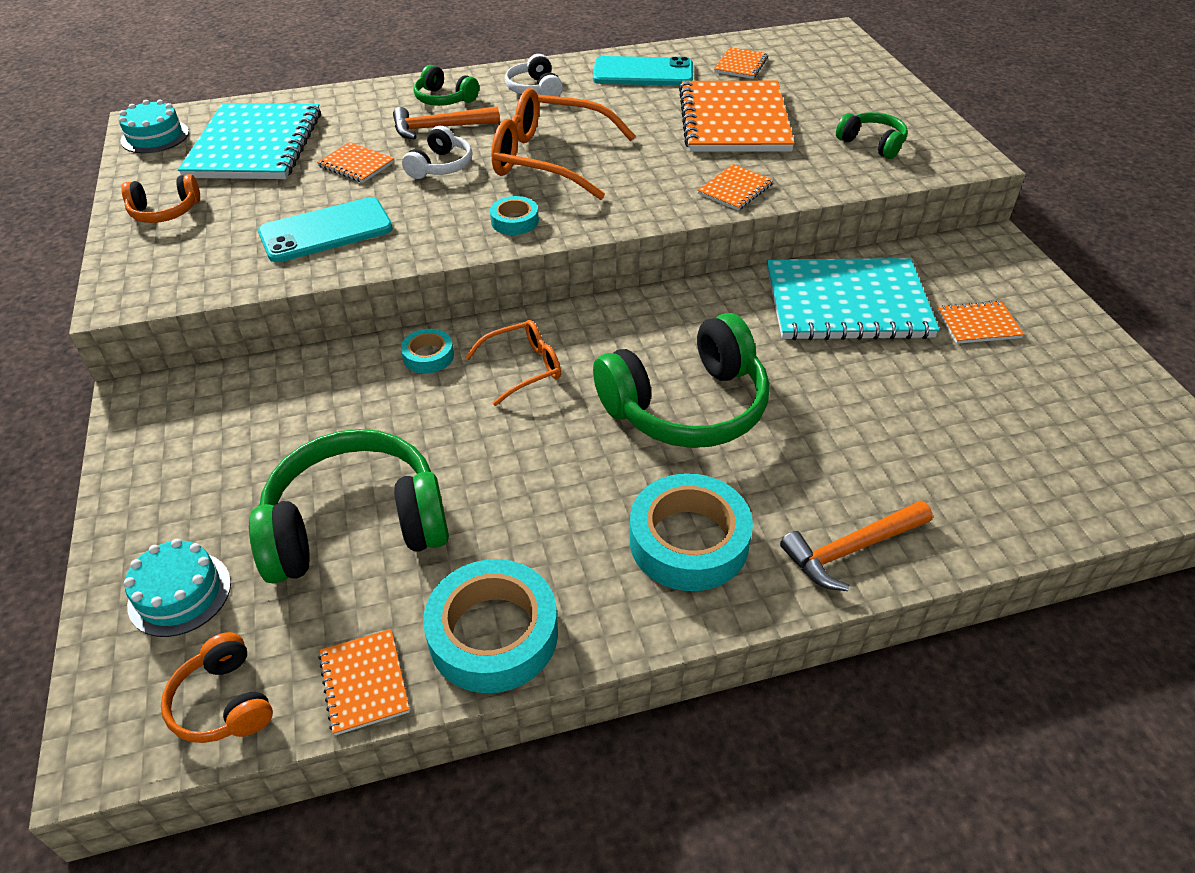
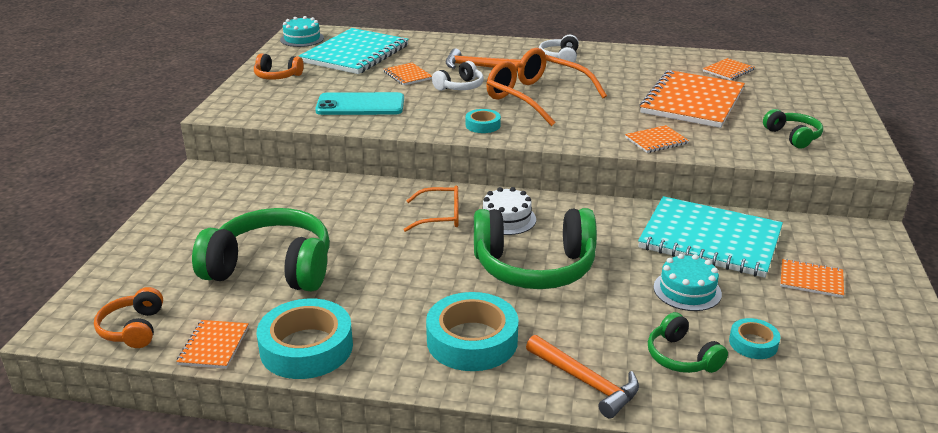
camera: 25 degrees right, 15 degrees down
turquoise cake [124,539,231,637] -> turquoise cake moved to [653,254,722,311]
turquoise tape [401,329,454,374] -> turquoise tape moved to [729,318,780,359]
green headphones [414,65,479,106] -> green headphones moved to [648,312,728,373]
turquoise phone [593,56,693,86] -> none
orange hammer [780,500,933,591] -> orange hammer turned 135 degrees counterclockwise [526,335,639,419]
none -> white cake [483,187,536,235]

